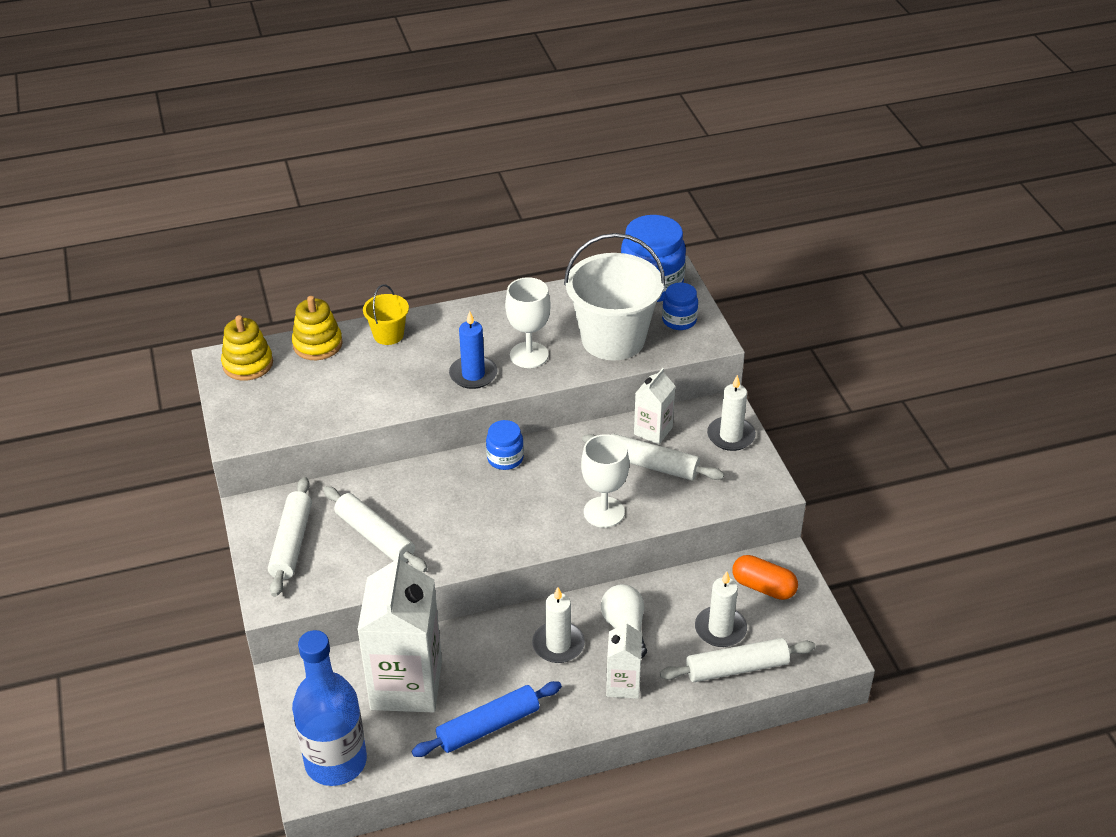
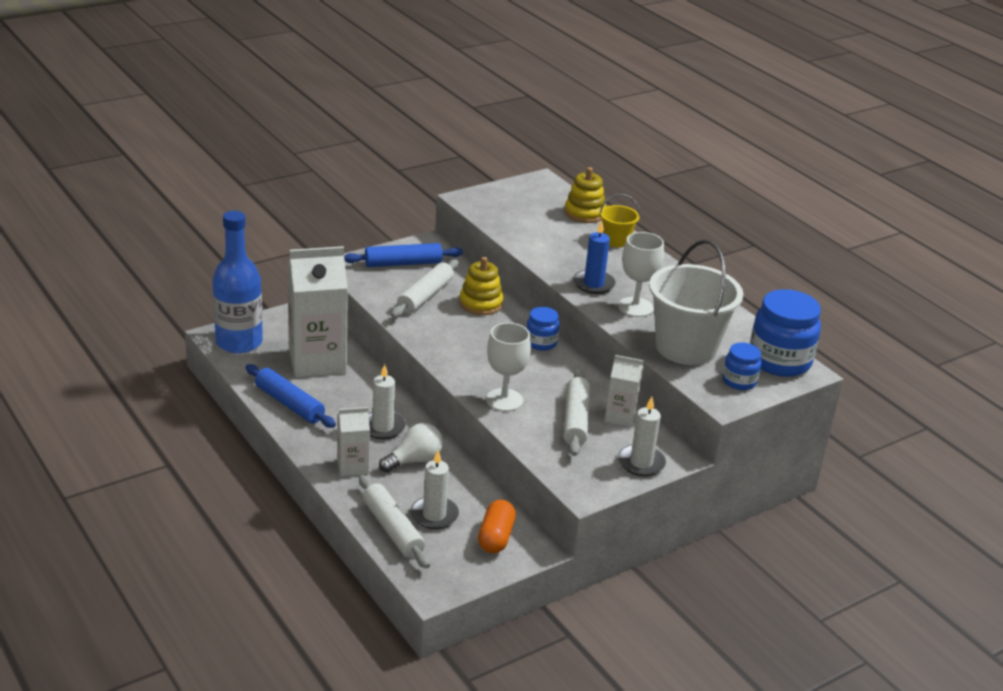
camera: 70 degrees right, 10 degrees down
yellow stacking toy [221,315,273,381] -> yellow stacking toy moved to [459,257,503,315]
white rolling pin [268,477,312,597] -> blue rolling pin [344,243,463,267]

